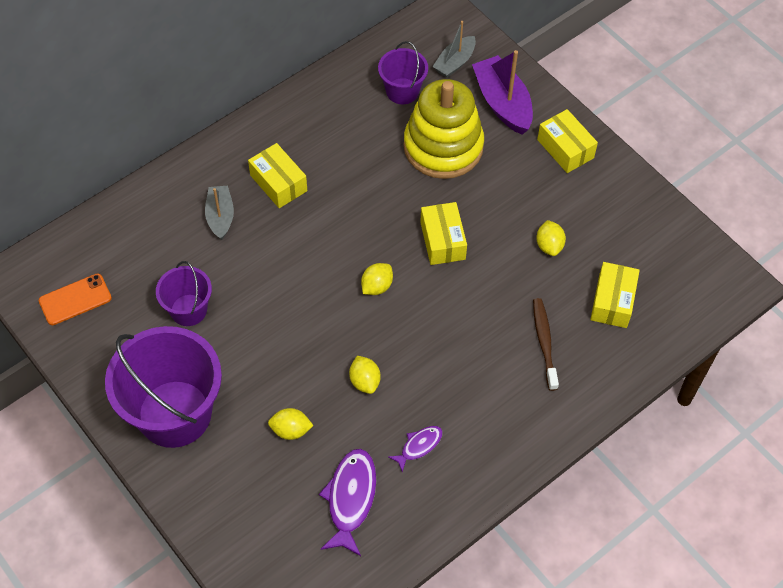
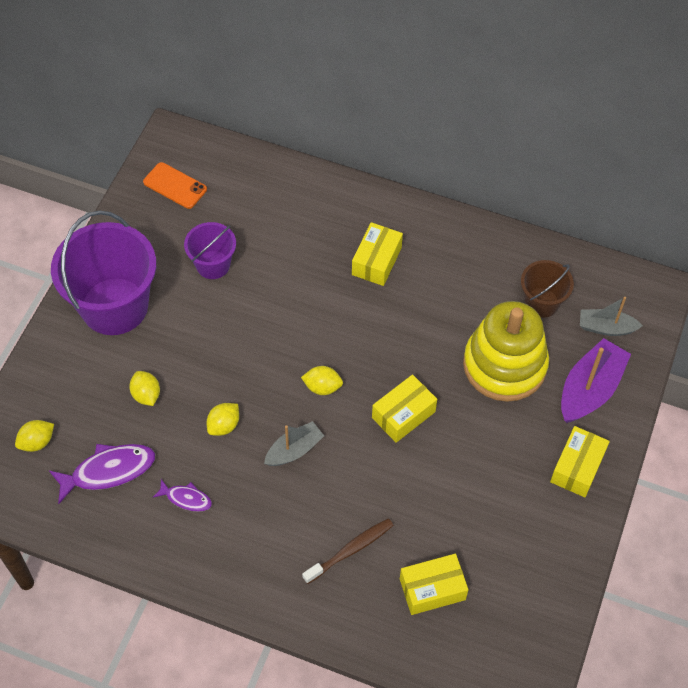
camera: 60 degrees right, 0 degrees up
grey boat [205,186,234,240] -> grey boat moved to [264,421,324,466]
purple bucket [378,41,428,104] -> brown bucket [521,260,574,318]
yellow lemon [536,220,566,256] -> yellow lemon moved to [15,420,54,452]

